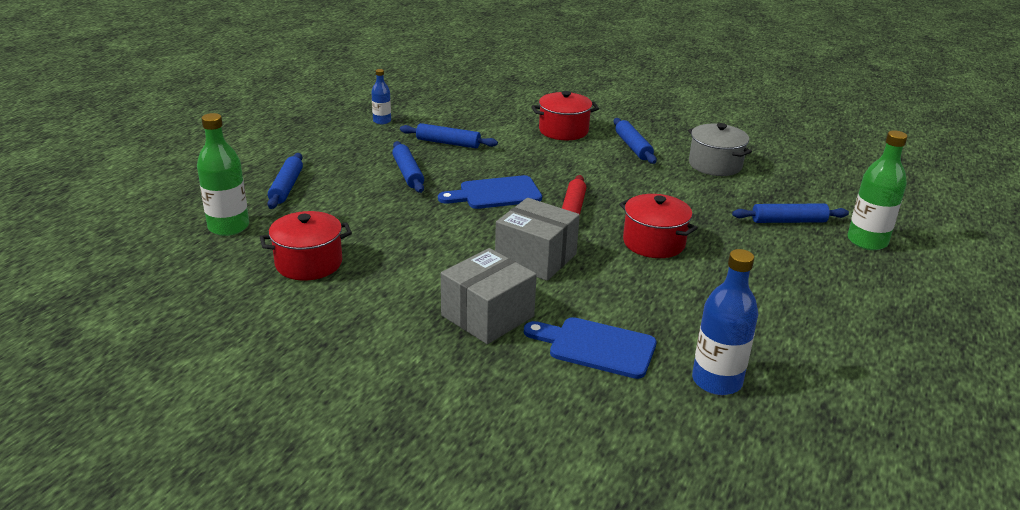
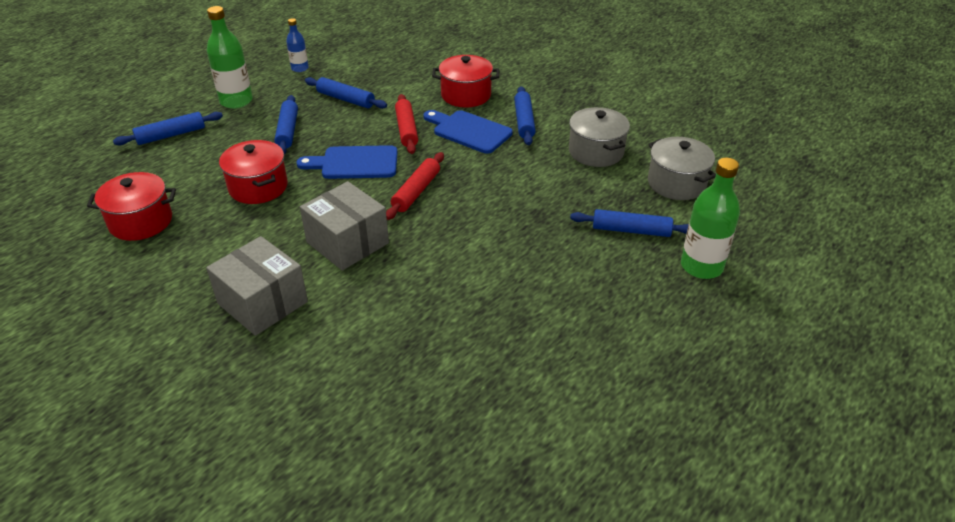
camera: 15 degrees right, 10 degrees up
green bottle [197,113,249,236] -> green bottle moved to [207,6,253,109]
blue rolling pin [267,153,303,209] -> blue rolling pin turned 45 degrees clockwise [113,112,223,145]
grey box [441,248,537,344] -> grey box turned 75 degrees clockwise [206,236,308,336]
blue cutting board [524,317,657,379] -> blue cutting board moved to [423,110,513,154]
red pot [619,194,698,258] -> red pot moved to [219,140,288,204]
blue bottle [692,249,758,395] -> none
none -> red rolling pin [395,94,418,154]
none -> grey pot [648,137,716,200]

